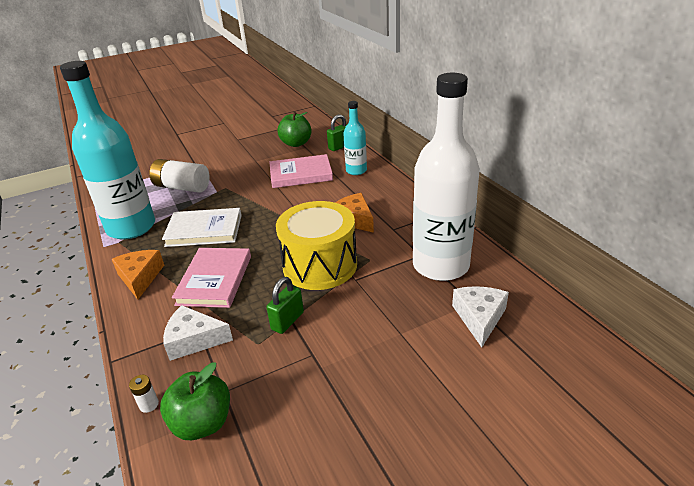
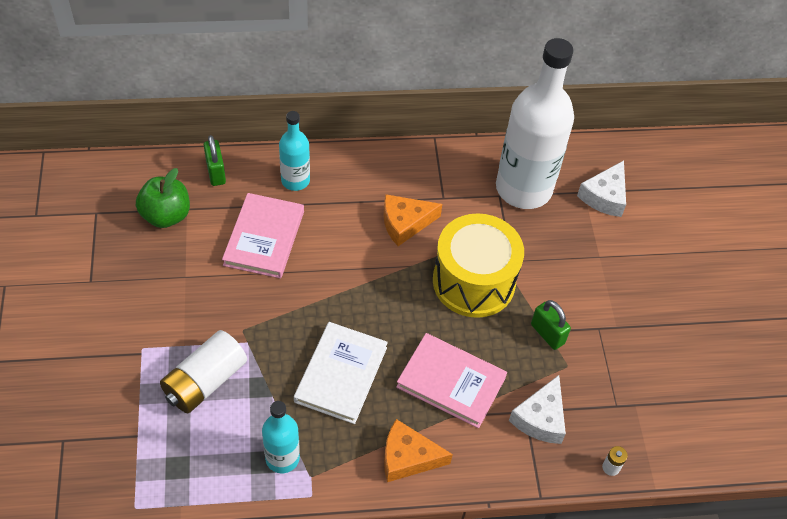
camera: 75 degrees left, 20 degrees up
turquoise bottle [60,61,155,239] -> turquoise bottle [262,401,300,473], size x0.50
green apple [160,362,230,440] -> none
white cheese [452,286,509,347] -> white cheese turned 90 degrees counterclockwise [577,161,626,217]

